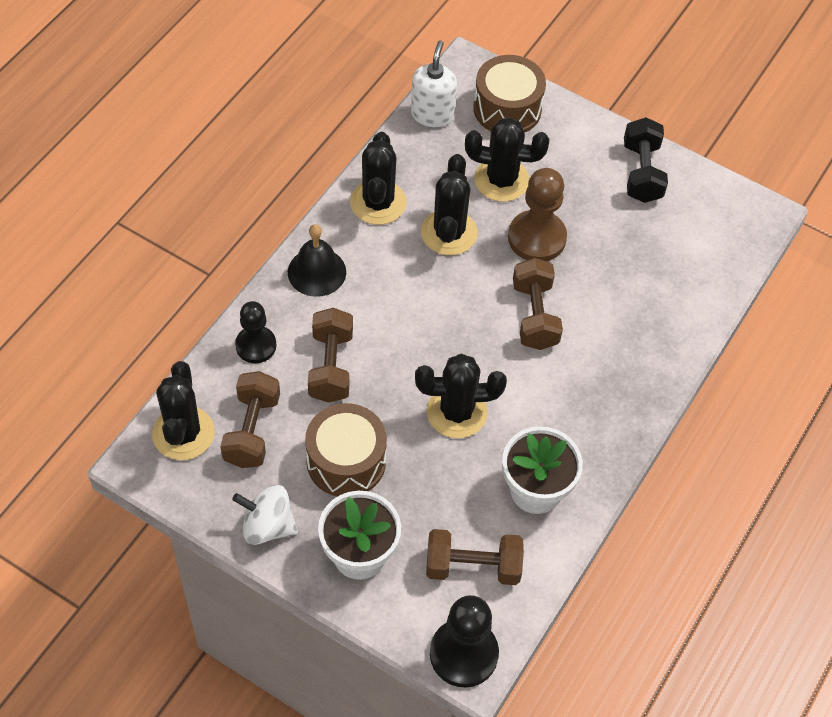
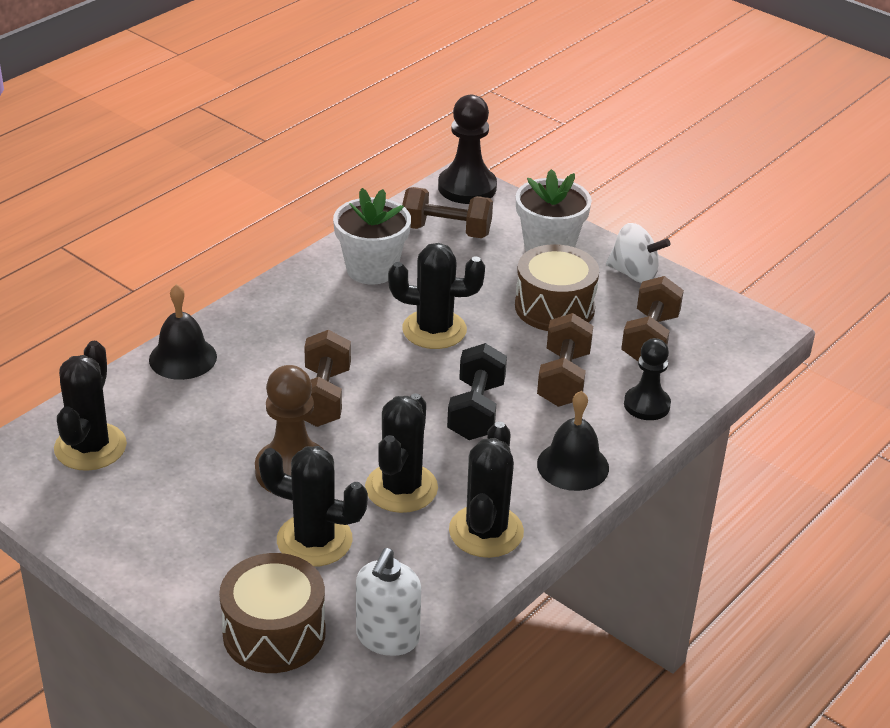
camera: 170 degrees left, 20 degrees down
black cactus [152,361,215,460] -> black cactus moved to [54,341,127,471]
black dumbbell [624,117,668,203] -> black dumbbell moved to [447,343,507,440]
none -> black bell [149,284,217,380]

